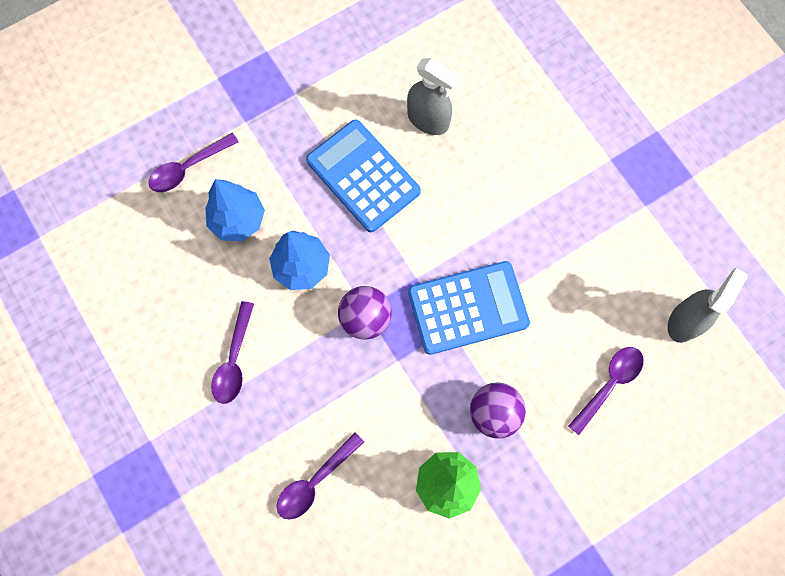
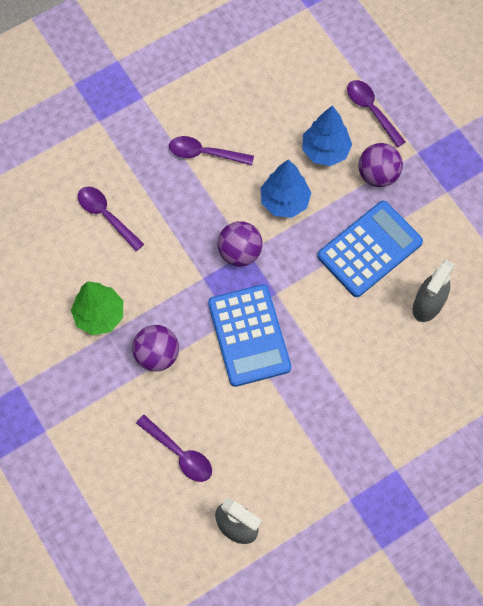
camera: 90 degrees right, 5 degrees down
none -> purple ball [358,143,403,187]

